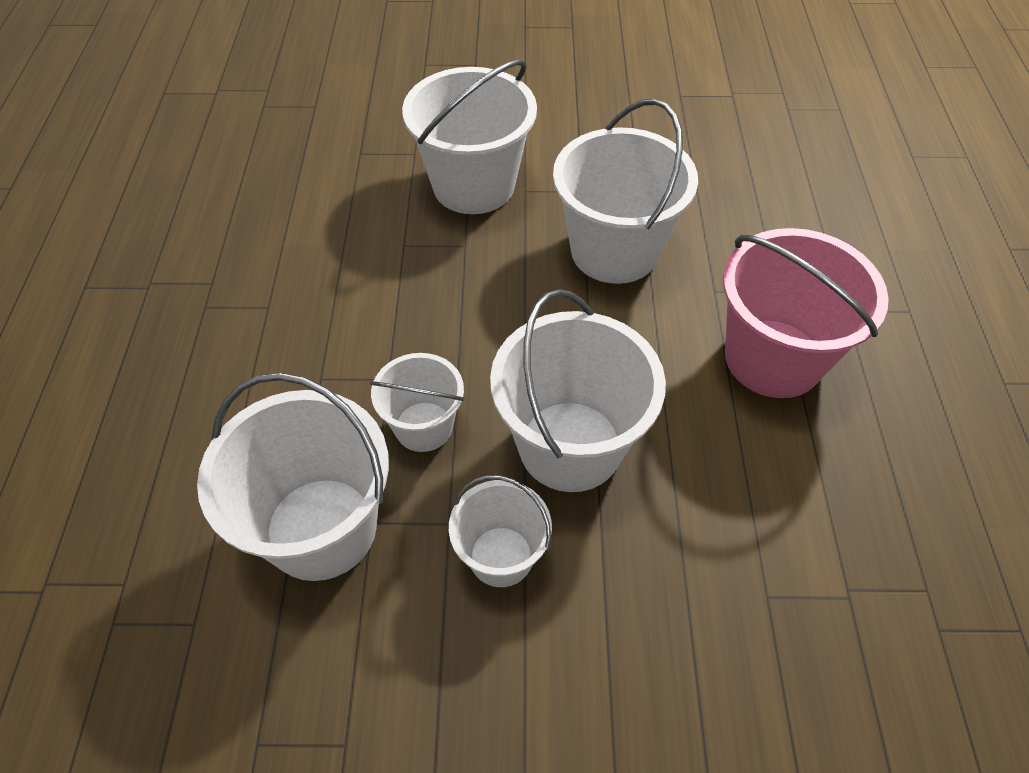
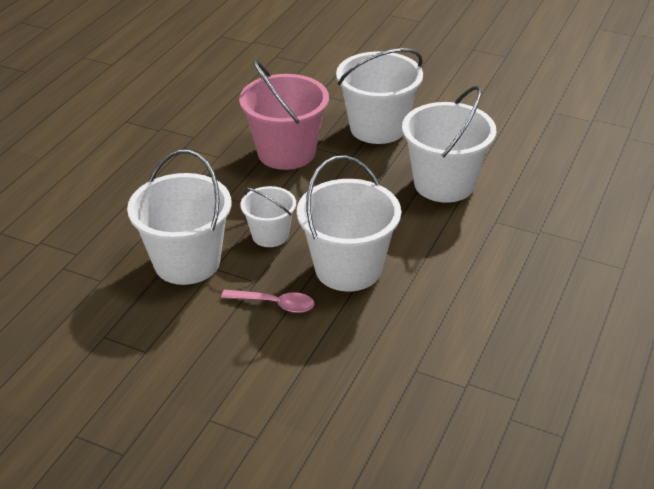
camera: 25 degrees right, 15 degrees down
white bucket [449,475,552,587] -> pink spoon [221,290,315,313]
pink bucket [723,228,889,398] -> pink bucket moved to [239,59,329,170]

